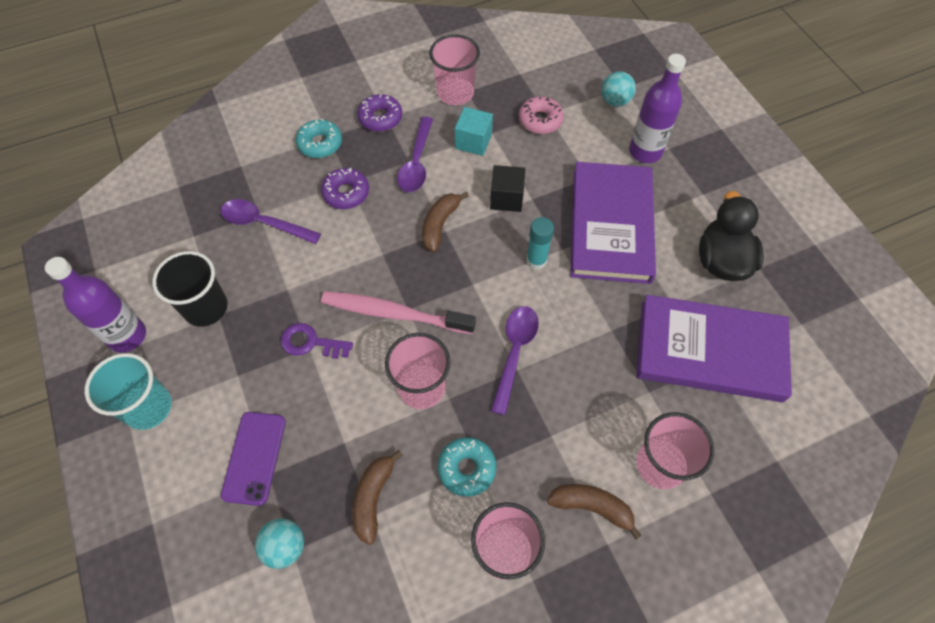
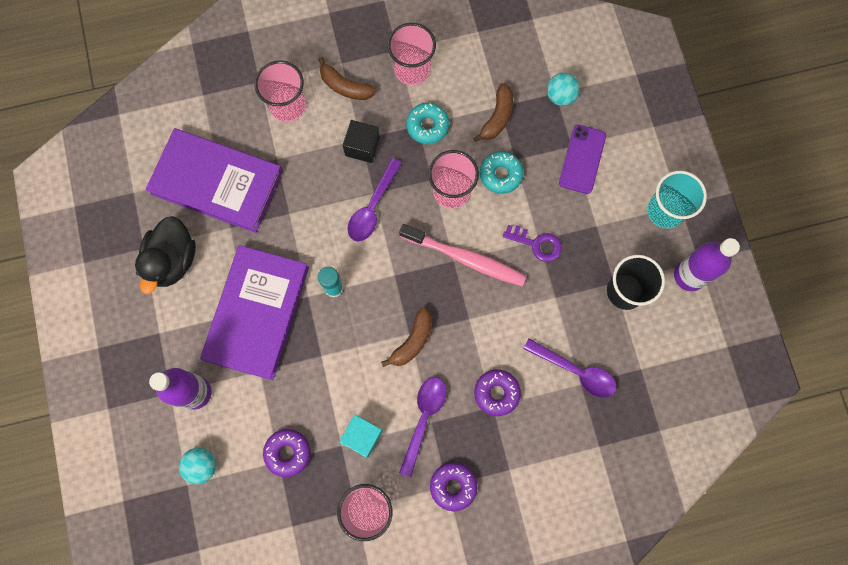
camera: 170 degrees left, 15 degrees up
turquoise donut [296,119,342,158] -> turquoise donut moved to [480,151,524,194]
black cube [490,165,525,212] -> black cube moved to [343,120,380,163]
pink donut [519,97,564,134] -> purple donut [263,429,311,477]

